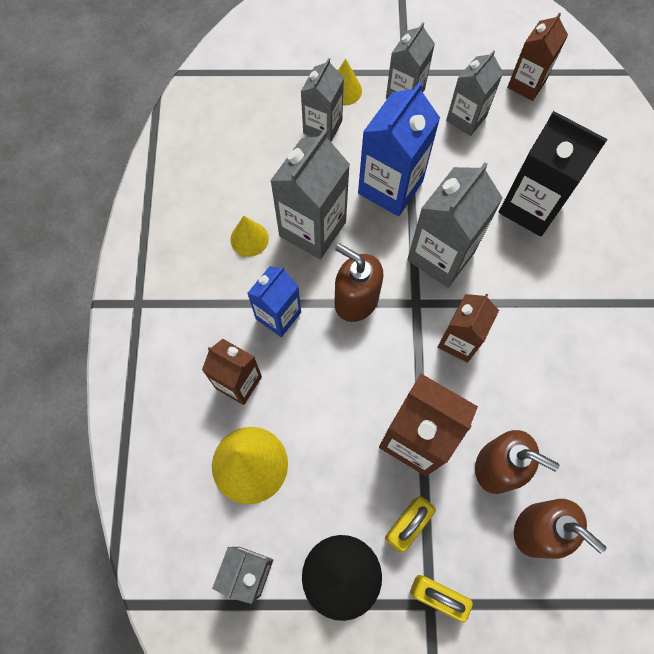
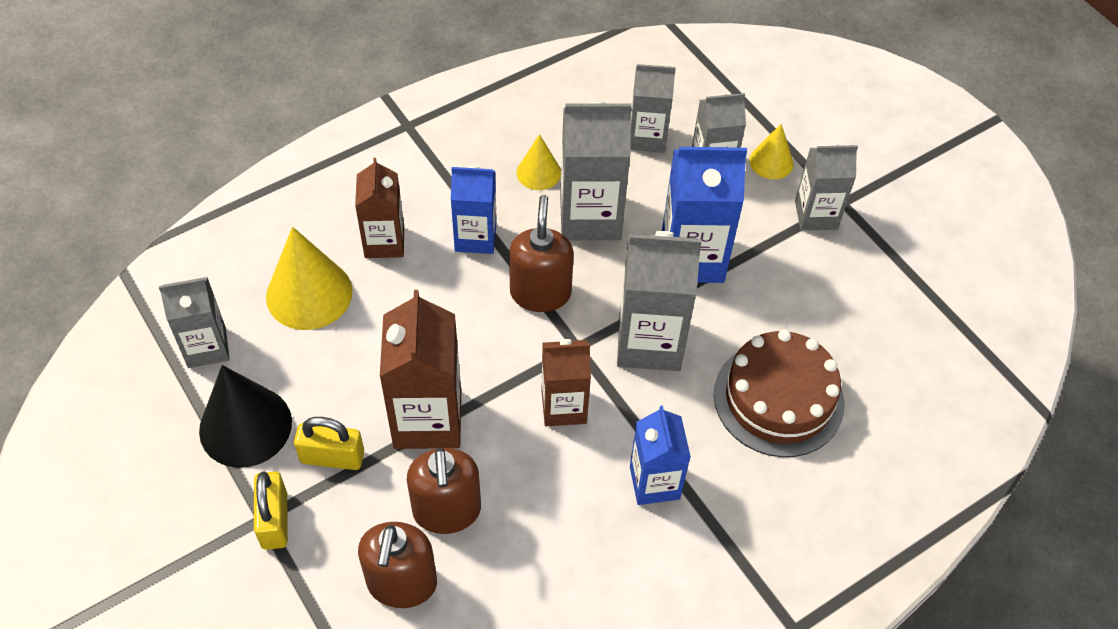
camera: 55 degrees right, 15 degrees down
grey carton [446,50,503,136] -> grey carton moved to [631,64,676,153]
black carton [499,111,608,237] -> brown cake [714,330,844,457]
brown carton [507,12,568,101] -> none
none -> blue carton [630,405,691,505]

